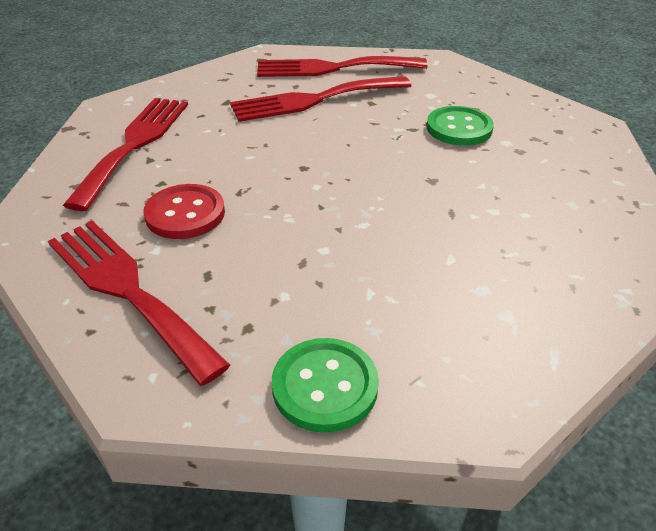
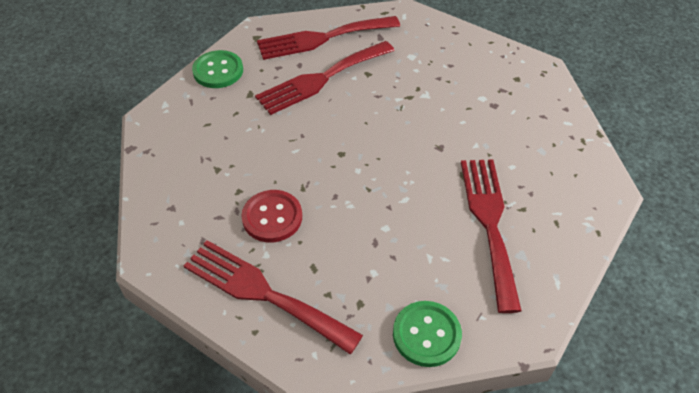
camera: 15 degrees left, 10 degrees up
red fork [63,98,188,211] -> red fork moved to [461,160,522,313]
green button [427,106,494,146] -> green button moved to [192,50,243,88]

